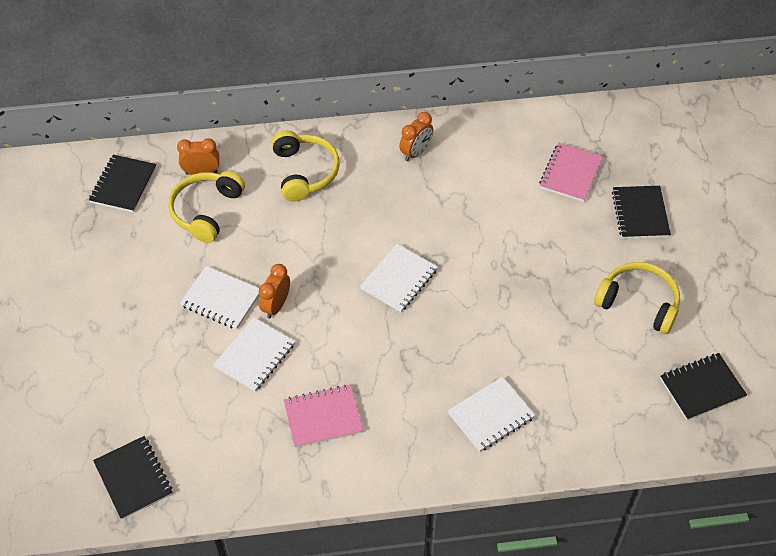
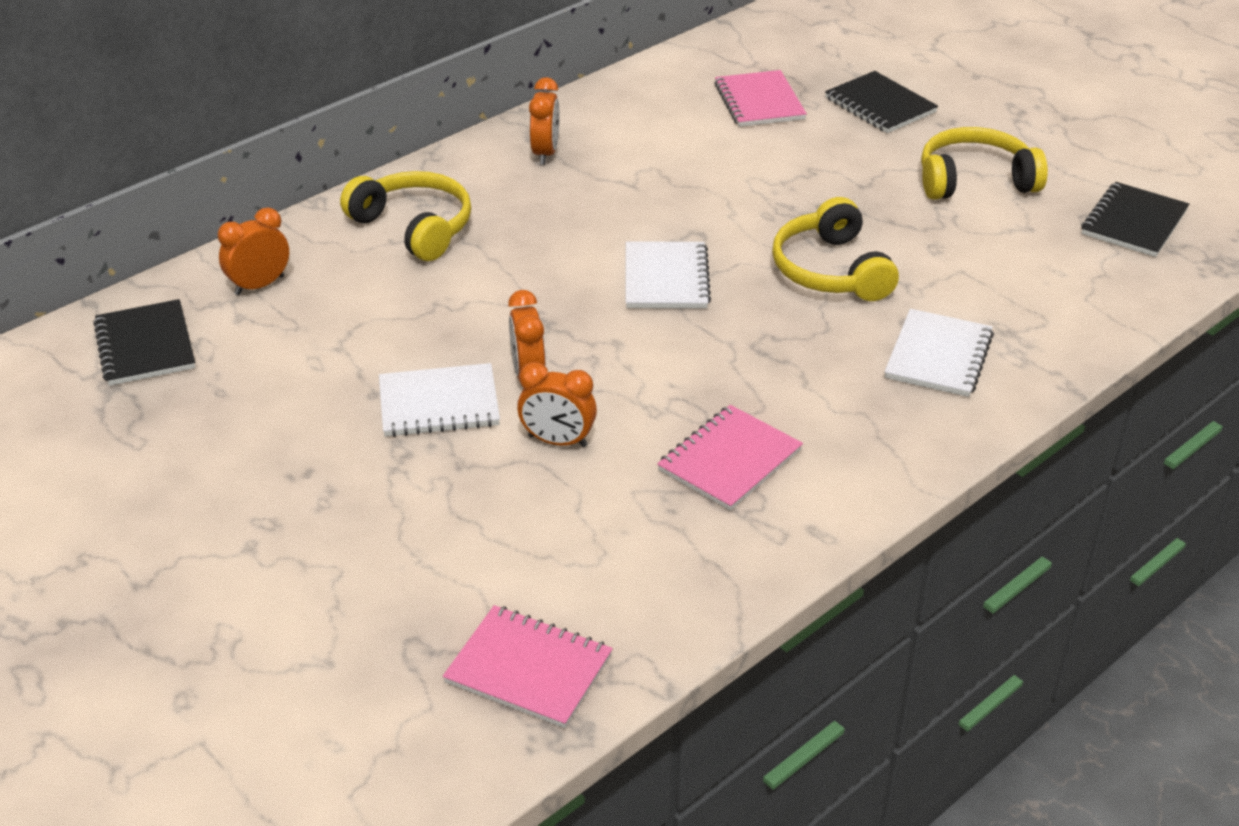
camera: 35 degrees left, 15 degrees down
black notebook [93,436,173,519] -> pink notebook [443,605,613,728]
yellow headphones [168,171,245,243] -> yellow headphones moved to [772,197,899,301]
white notebook [213,317,295,392] -> orange clock [517,362,597,447]

